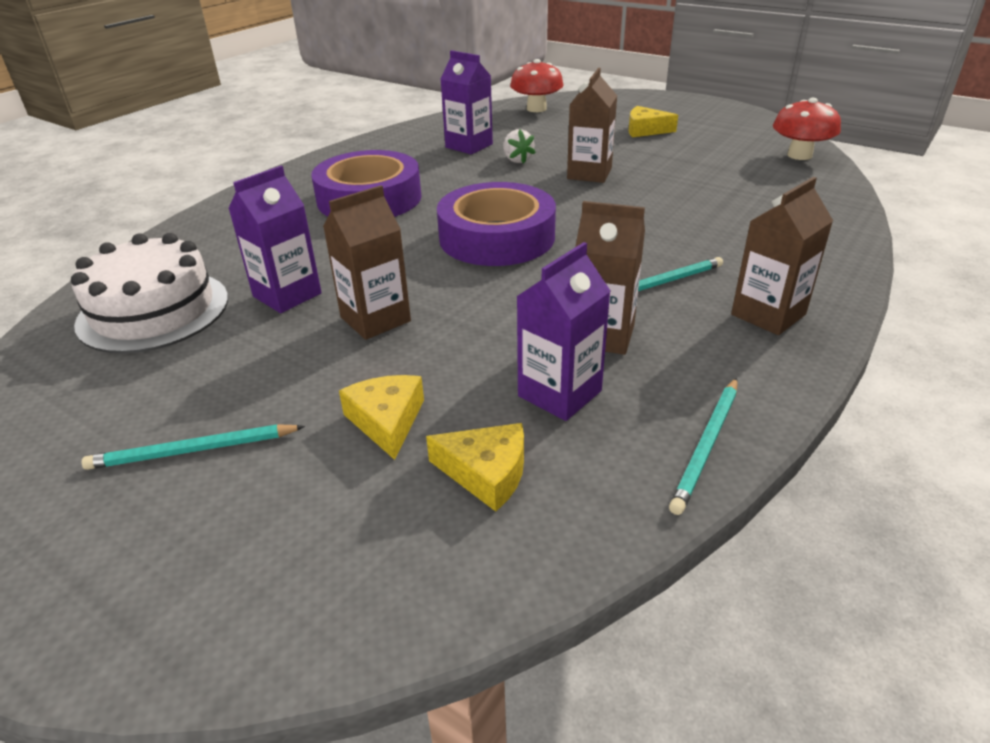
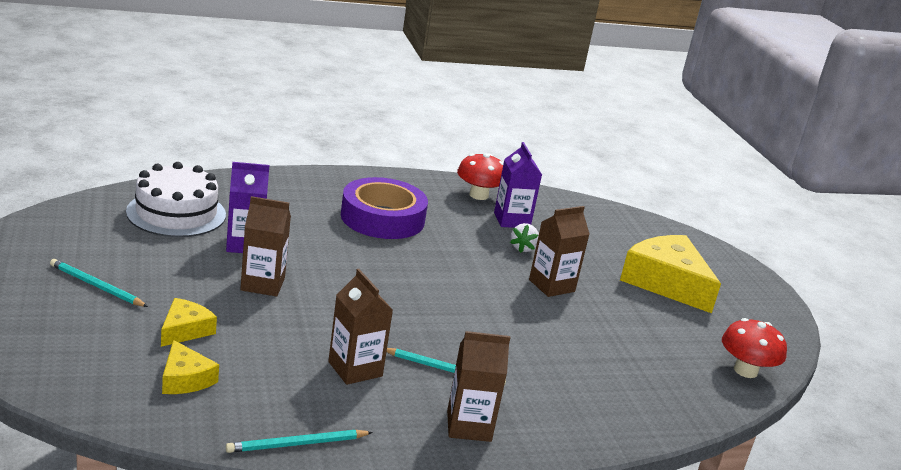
camera: 35 degrees right, 10 degrees down
purple tape [437,182,556,266] -> none
red mushroom [510,59,564,112] -> red mushroom moved to [457,153,504,200]
purple carton [516,242,610,421] -> none
yellow cheese [628,106,678,137] -> yellow cheese [620,235,721,313], size x2.02

